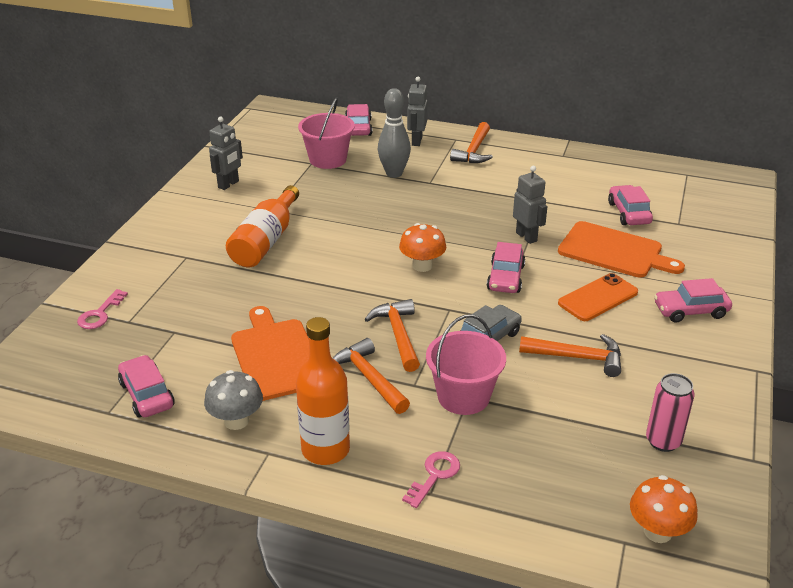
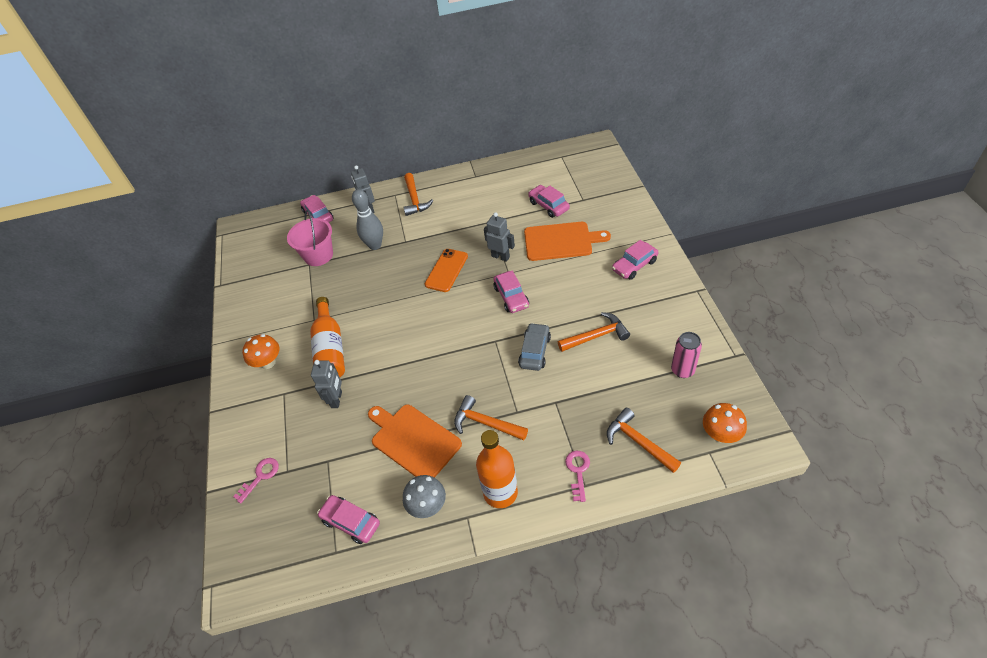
camera: 25 degrees left, 15 degrees up
pink key [77,289,128,329] -> pink key turned 135 degrees counterclockwise [233,458,279,503]
grey robot [209,117,243,190] -> grey robot moved to [311,360,342,408]
orange hammer [364,299,420,372] -> orange hammer moved to [607,408,681,473]
orange mushroom [399,223,446,272] -> orange mushroom moved to [242,334,280,369]
pink bucket [426,314,506,415] -> none
orange phone [558,273,638,321] -> orange phone moved to [425,249,468,292]

